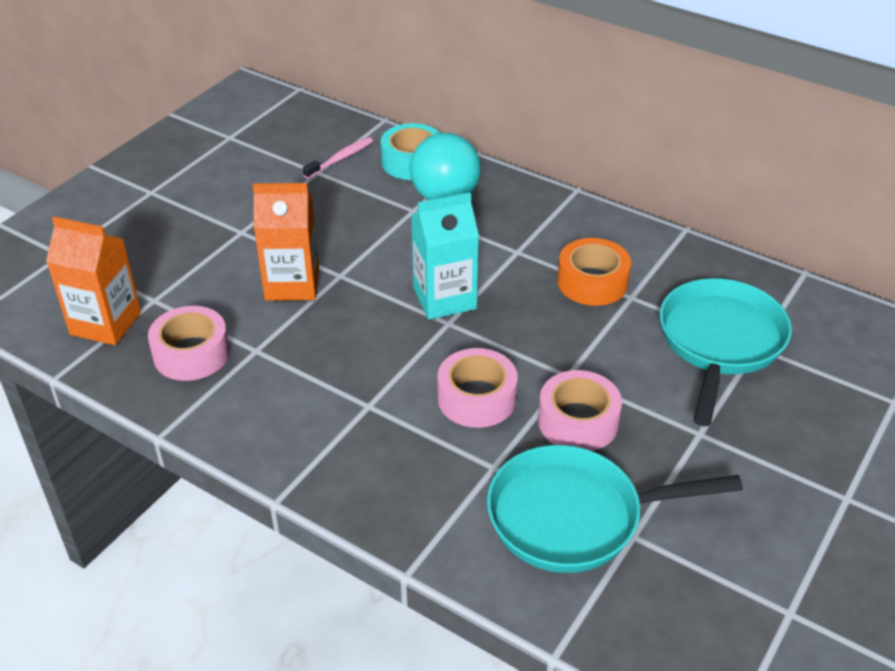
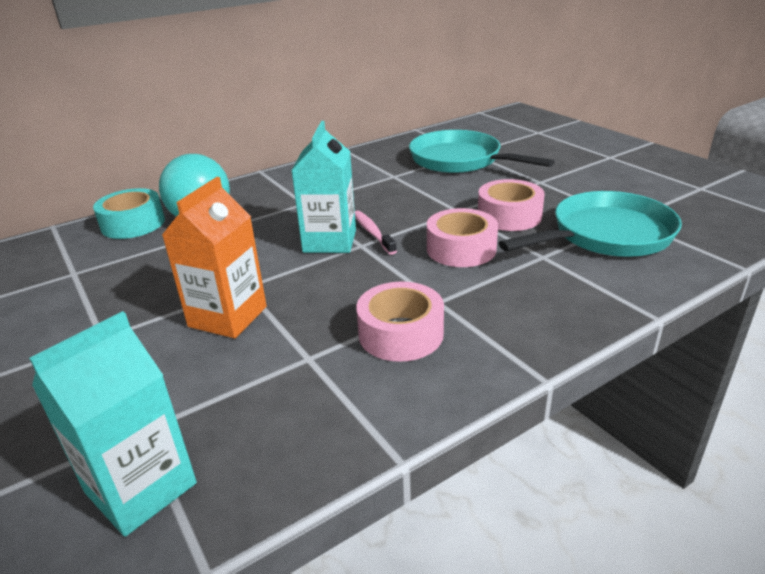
camera: 65 degrees left, 10 degrees down
orange carton [46,217,141,345] -> turquoise carton [29,311,197,537]
pink tape [148,306,230,381] -> pink tape moved to [356,282,444,362]
pink toothbrush [303,137,373,179] -> pink toothbrush moved to [355,211,397,255]
turquoise pan [487,445,743,573] -> turquoise pan turned 135 degrees counterclockwise [499,191,682,257]
orange tape [557,238,631,306] -> none

